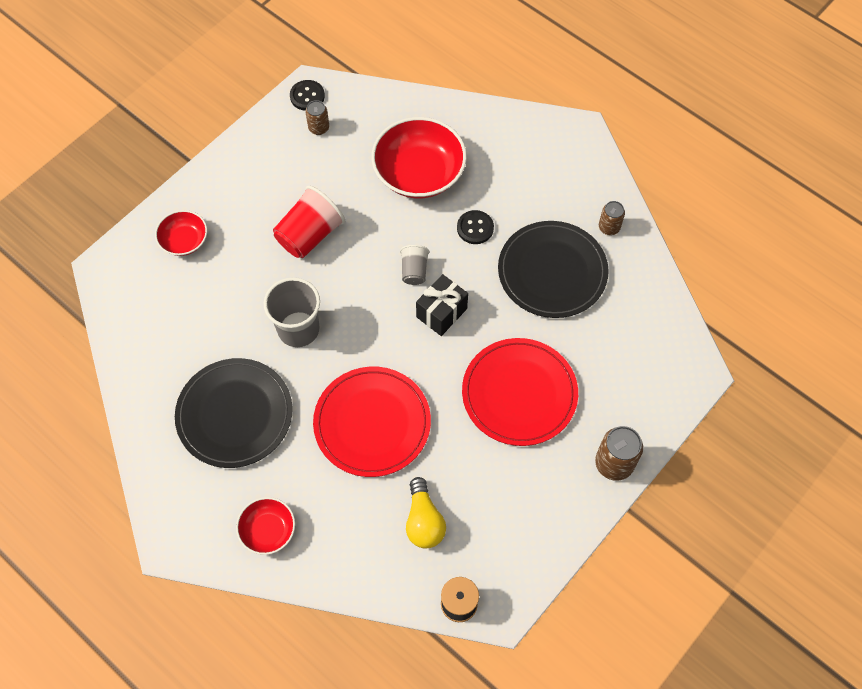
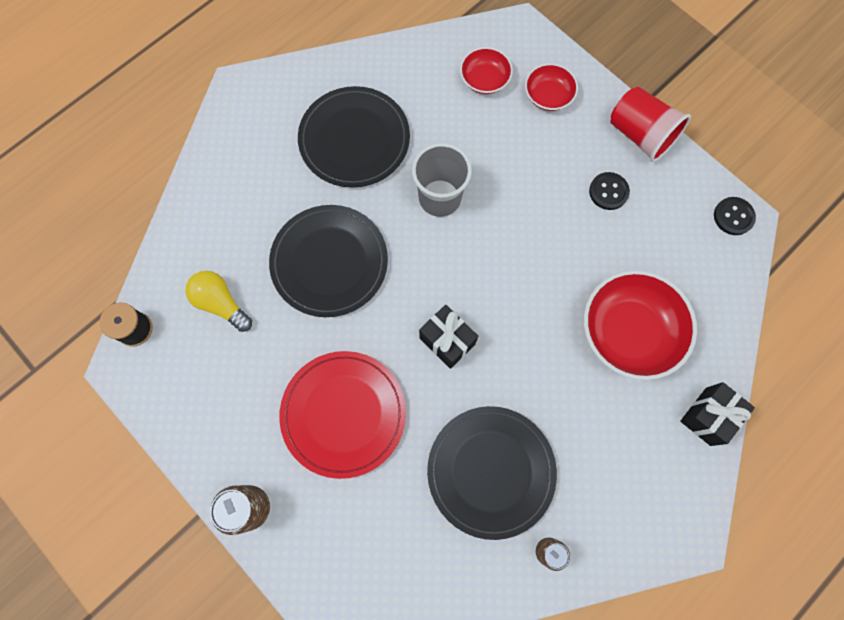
camera: 95 degrees right, 10 degrees up
red bowl [236,497,295,555] -> red bowl moved to [460,47,513,94]
red cup [273,186,345,258] -> red cup moved to [610,86,691,162]
brown can [306,100,329,135] -> none
red plate [313,367,431,477] -> black plate [269,205,388,317]
grey cup [400,245,429,285] -> none
yellow light bulb [406,477,446,548] -> yellow light bulb turned 45 degrees clockwise [185,271,252,332]
black button [457,210,494,244] -> black button moved to [589,172,630,210]
none -> black gift [680,382,755,446]

